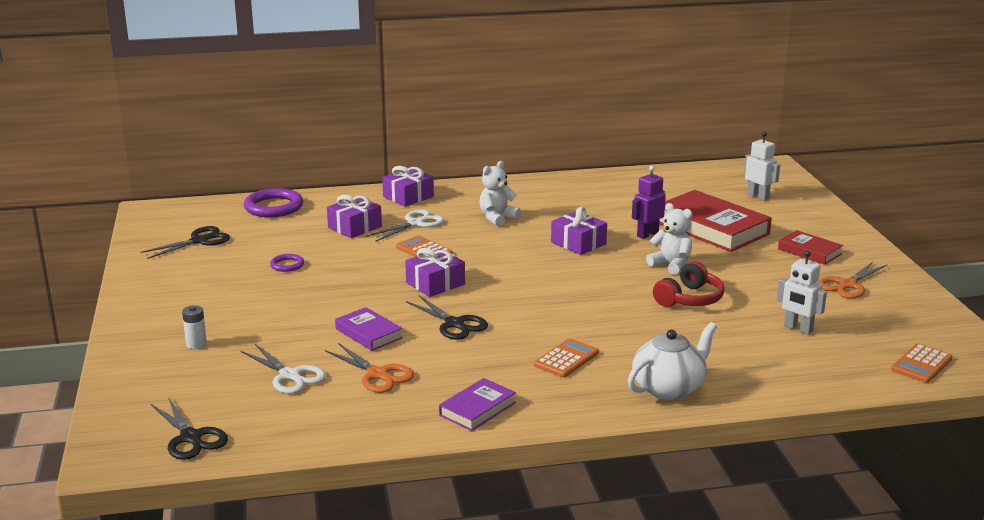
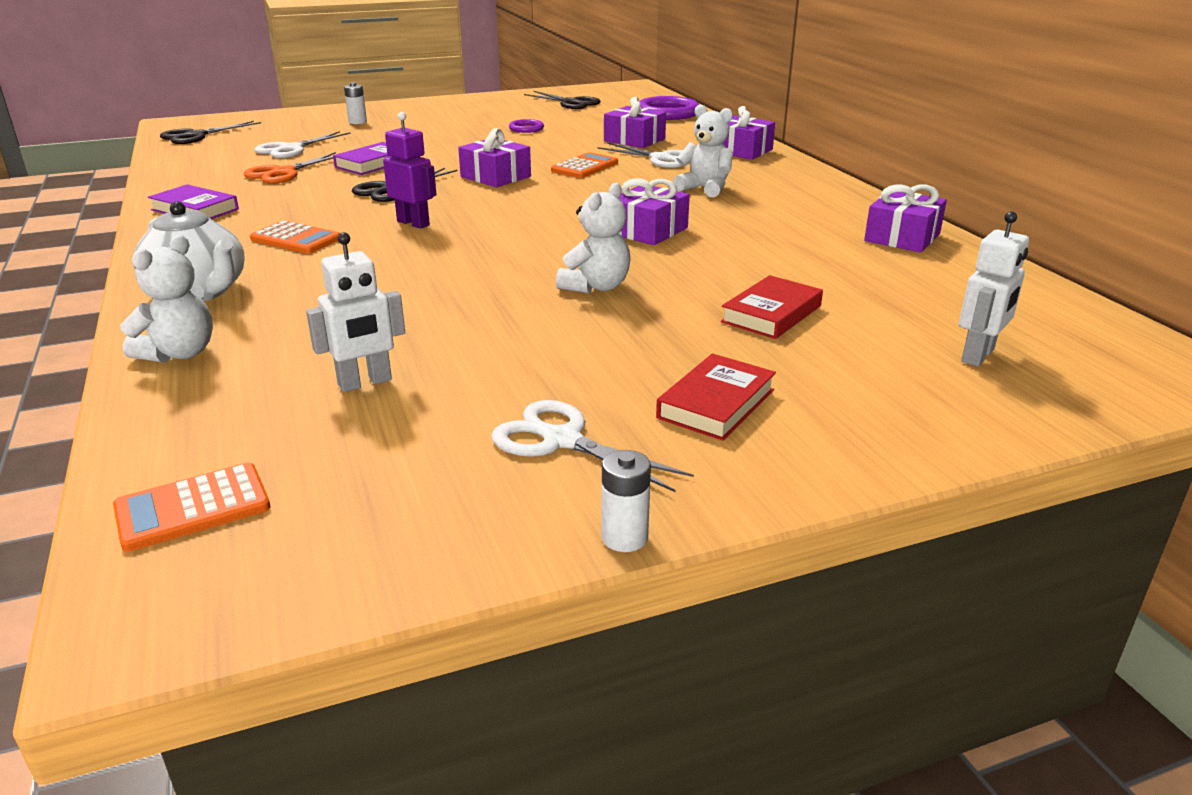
camera: 80 degrees right, 5 degrees up
purple robot [632,166,666,239] -> purple robot moved to [383,112,437,229]
red headphones [653,261,725,307] -> none
red book [659,190,772,252] -> red book [721,275,823,339], size x0.52
white robot [777,250,827,334] -> white robot turned 150 degrees counterclockwise [306,232,405,392]
orange scissors [818,262,887,299] -> white scissors [491,400,694,492]
orange calculator [891,343,952,383] -> orange calculator turned 60 degrees counterclockwise [113,462,270,552]
none -> white teddy bear [120,235,213,363]
none -> white battery [601,450,651,552]
none -> purple gift [864,184,947,253]

